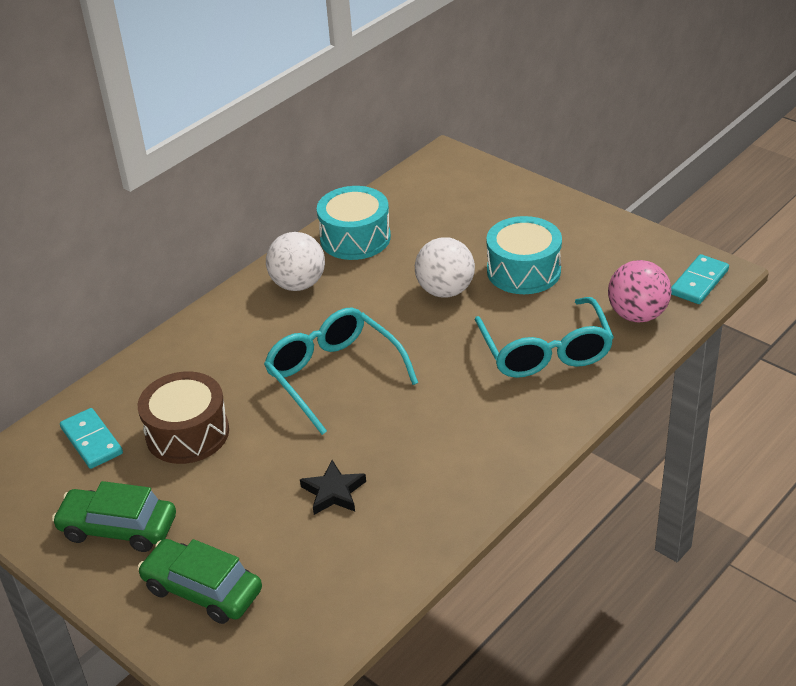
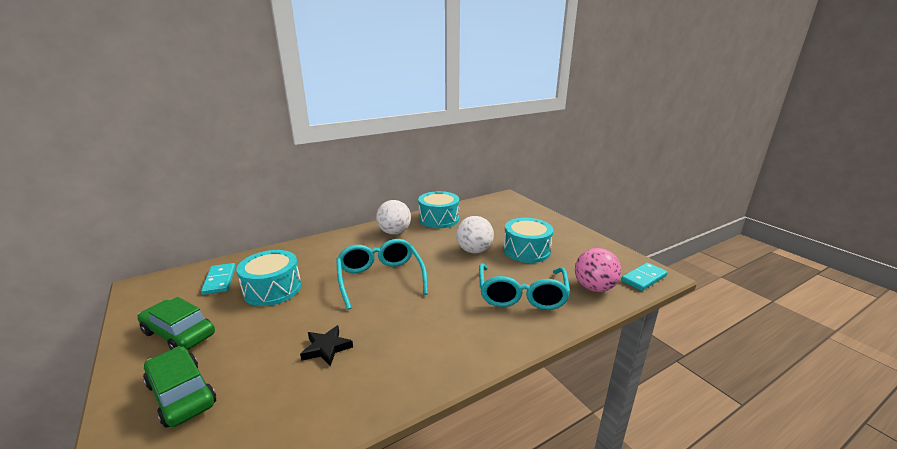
camera: 15 degrees right, 15 degrees down
brown drum [138,371,229,464] -> turquoise drum [236,250,301,306]

